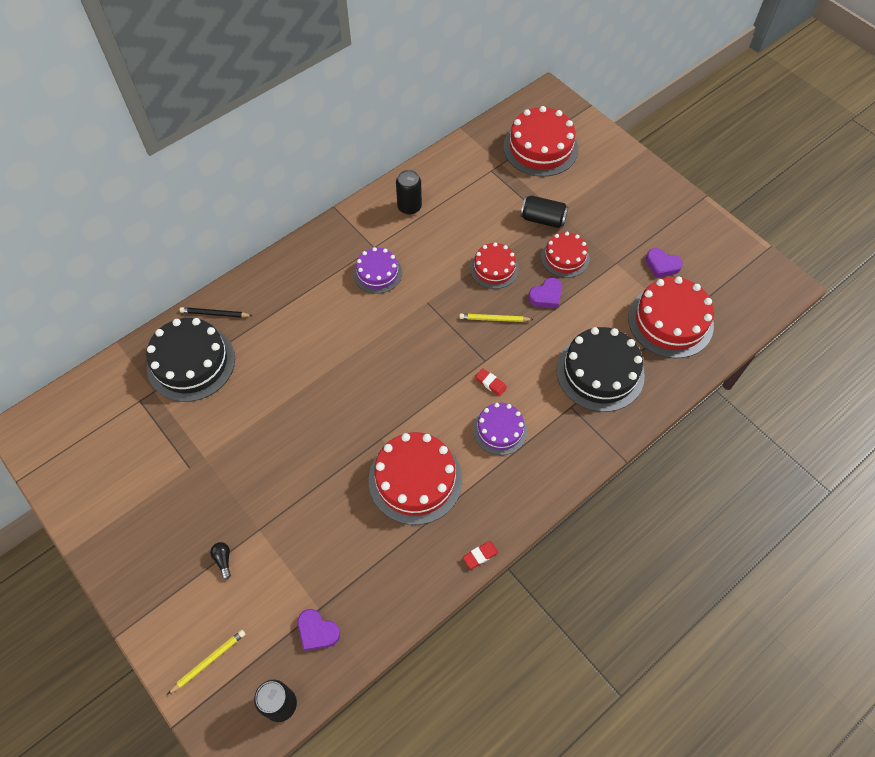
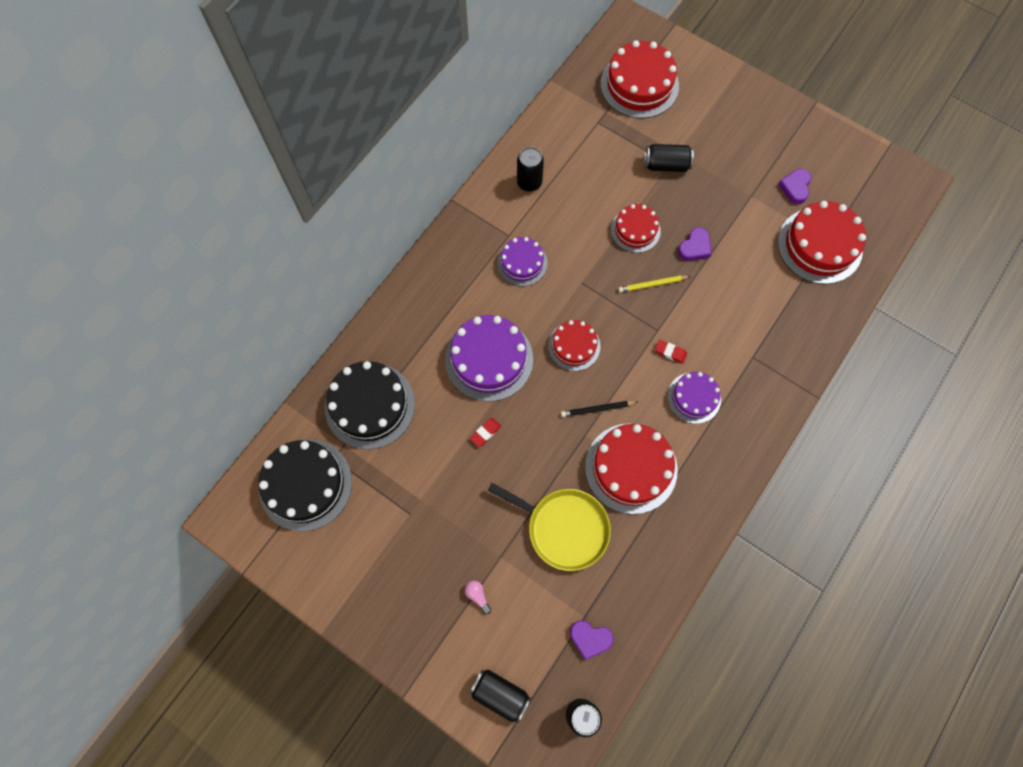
camera: 15 degrees left, 10 degrees up
yellow pencil [167,630,245,695] -> black can [470,669,531,723]
black pencil [180,307,252,318] -> black pencil moved to [561,401,637,417]
black light bulb [210,542,231,580] -> pink light bulb [465,581,491,614]
red eraser [462,541,499,569] -> red eraser moved to [470,418,501,447]
red cake [541,232,589,278] -> red cake moved to [548,320,600,371]
black cake [556,327,645,412] -> black cake moved to [259,439,352,531]
purple heart [646,248,683,278] -> purple heart turned 90 degrees clockwise [778,169,811,204]
none -> purple cake [445,315,533,402]
none -> yellow pan [488,483,611,571]

